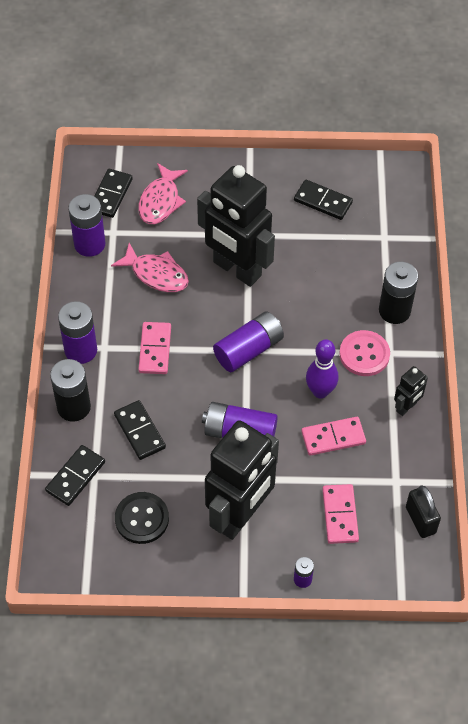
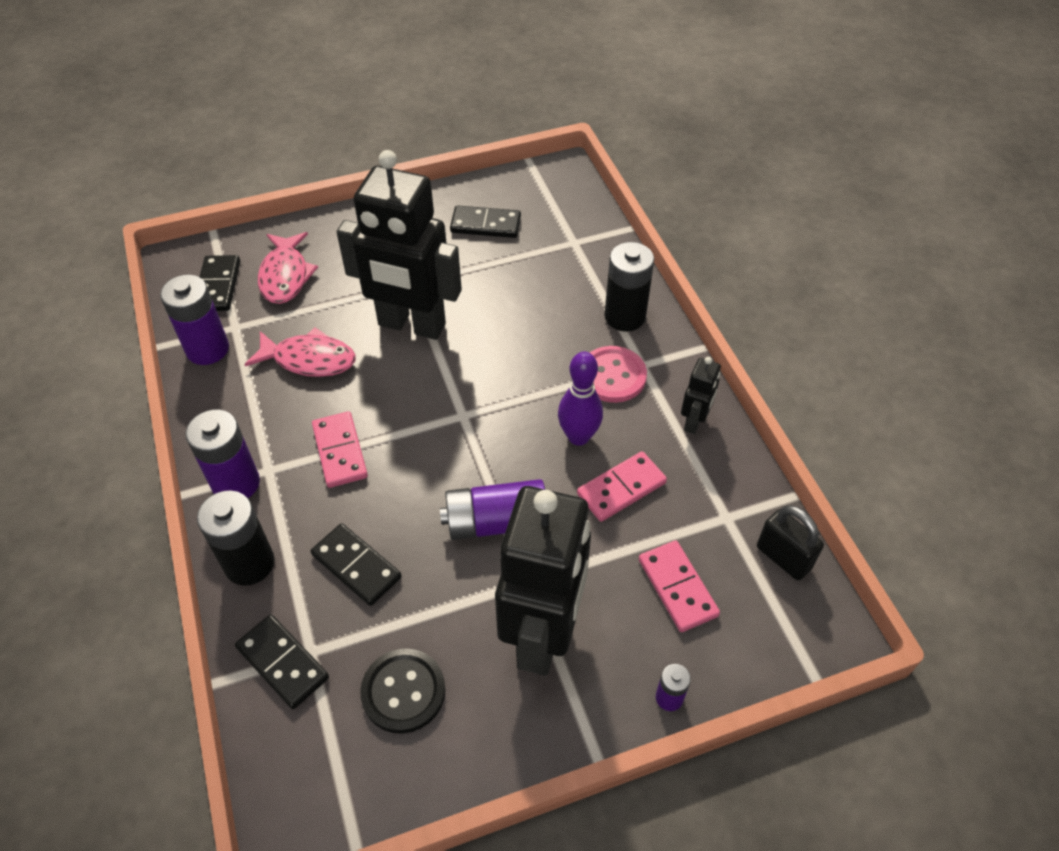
camera: 20 degrees left, 5 degrees down
black domino [45,445,105,506] -> black domino turned 60 degrees counterclockwise [235,615,329,709]
purple battery [213,311,284,372] -> none

